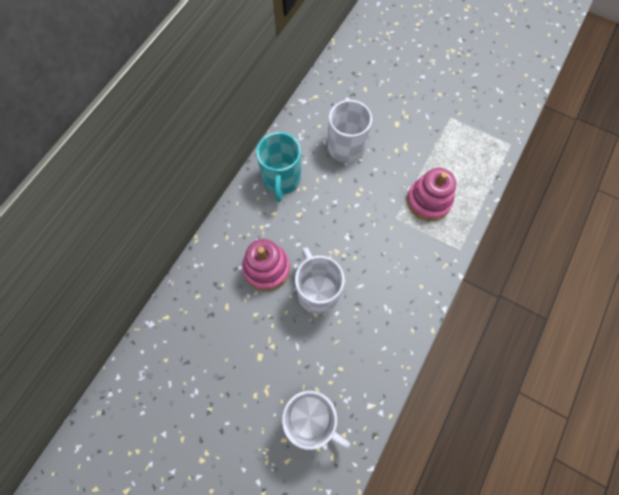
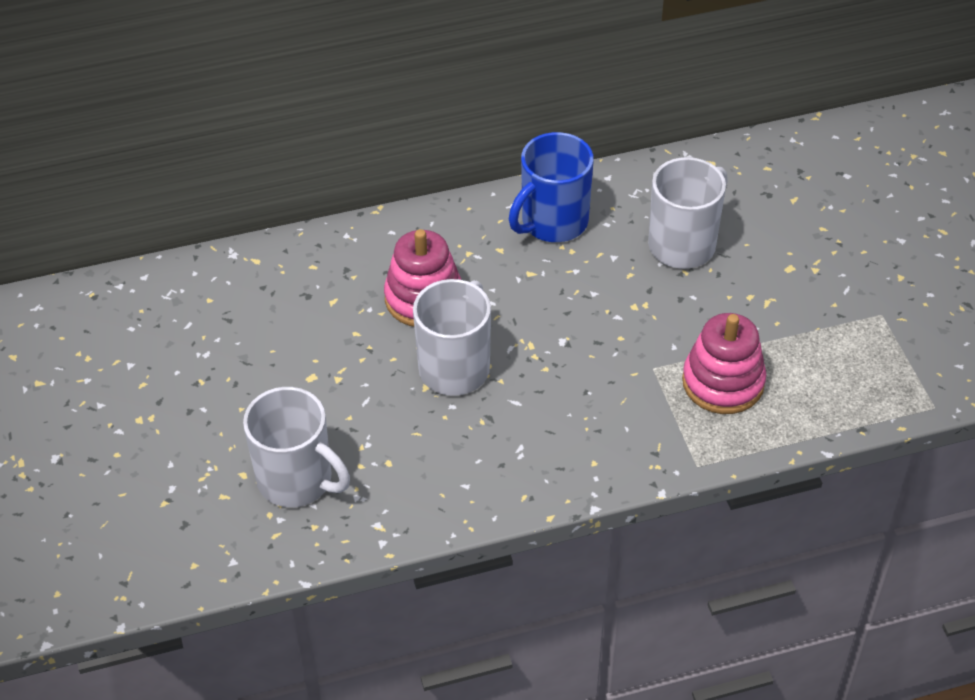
camera: 45 degrees right, 20 degrees down
turquoise mug [256,132,301,202] -> blue mug [509,132,594,242]
white mug [282,391,350,450] -> white mug turned 45 degrees counterclockwise [243,387,350,507]

